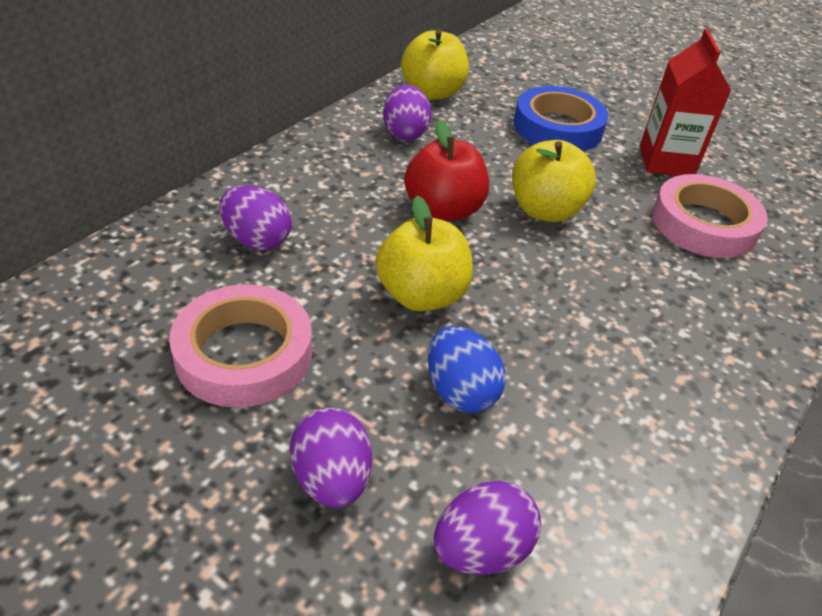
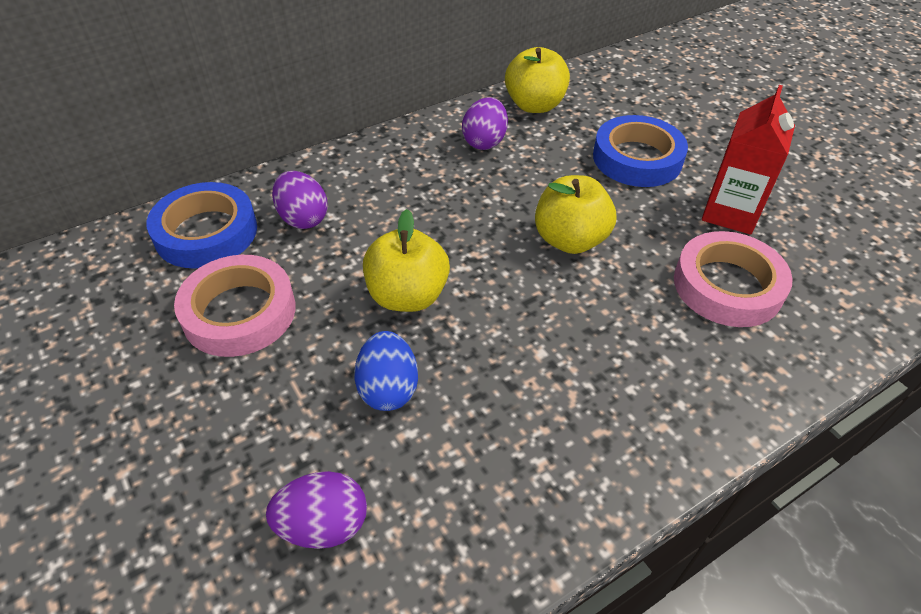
camera: 25 degrees right, 5 degrees up
purple egg [290,408,372,508] -> none
red apple [404,120,489,222] -> none
none -> blue tape [146,182,257,269]

